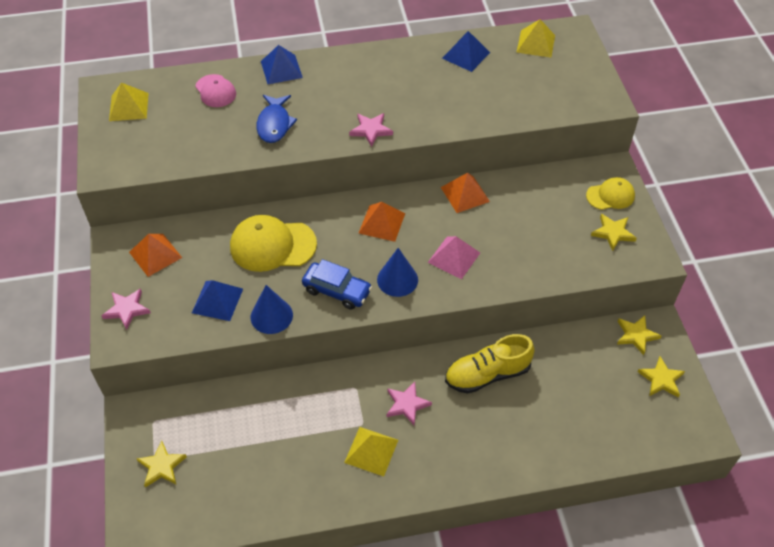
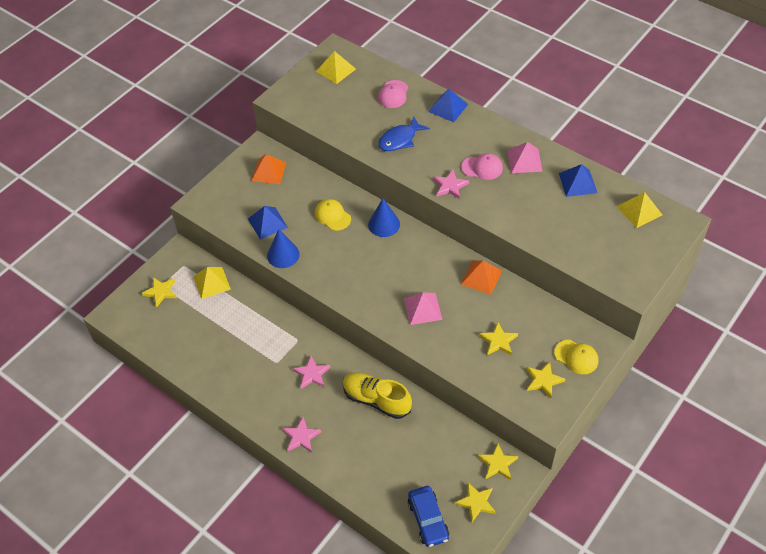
camera: 50 degrees right, 0 degrees up
pink star [102,288,151,330] -> pink star moved to [282,417,321,453]
yellow cap [230,215,317,272] -> yellow cap [315,199,351,231], size x0.59
blue car [302,259,372,310] -> blue car moved to [408,486,449,547]
yellow pyramid [344,427,398,476] -> yellow pyramid moved to [193,267,231,299]
orange pyramid [359,202,405,242] -> none
blue cone [377,248,418,297] -> blue cone moved to [368,198,400,237]
none -> pink cap [461,153,503,180]
none -> yellow star [479,322,518,356]
none -> pink pyramid [508,142,543,173]

